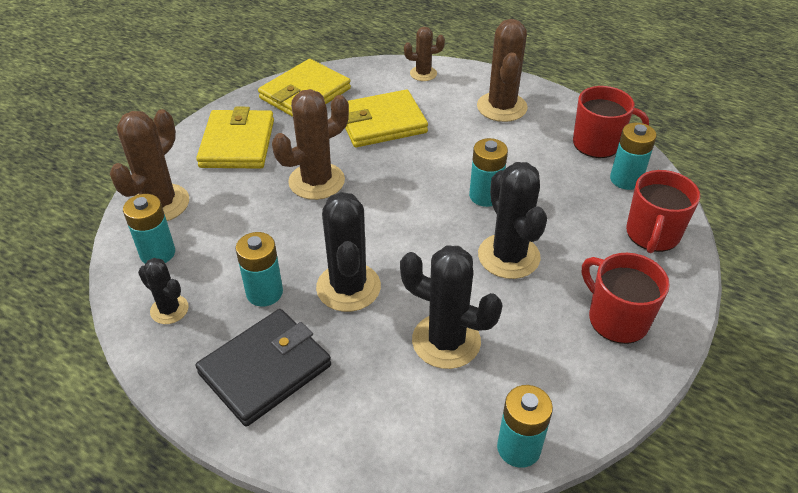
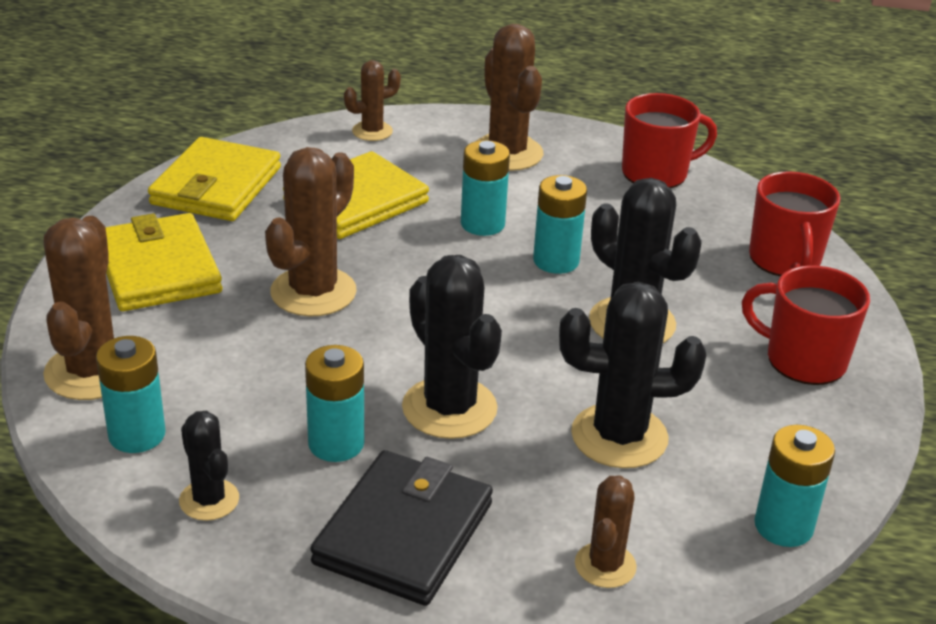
camera: 25 degrees left, 10 degrees down
black cactus [138,258,189,324] -> black cactus turned 45 degrees clockwise [179,411,239,521]
turquoise battery [610,123,657,190] -> turquoise battery moved to [461,140,510,236]
none -> brown cactus [575,475,637,588]

